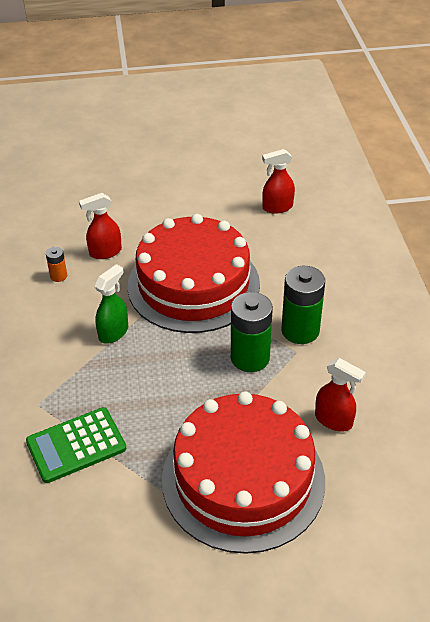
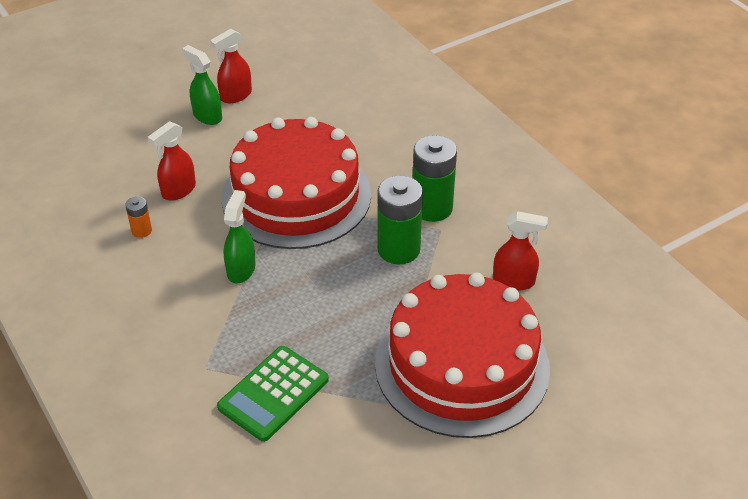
camera: 25 degrees left, 0 degrees up
red spray bottle [262,149,295,214] -> red spray bottle moved to [210,29,252,103]
none -> green spray bottle [182,45,222,125]

